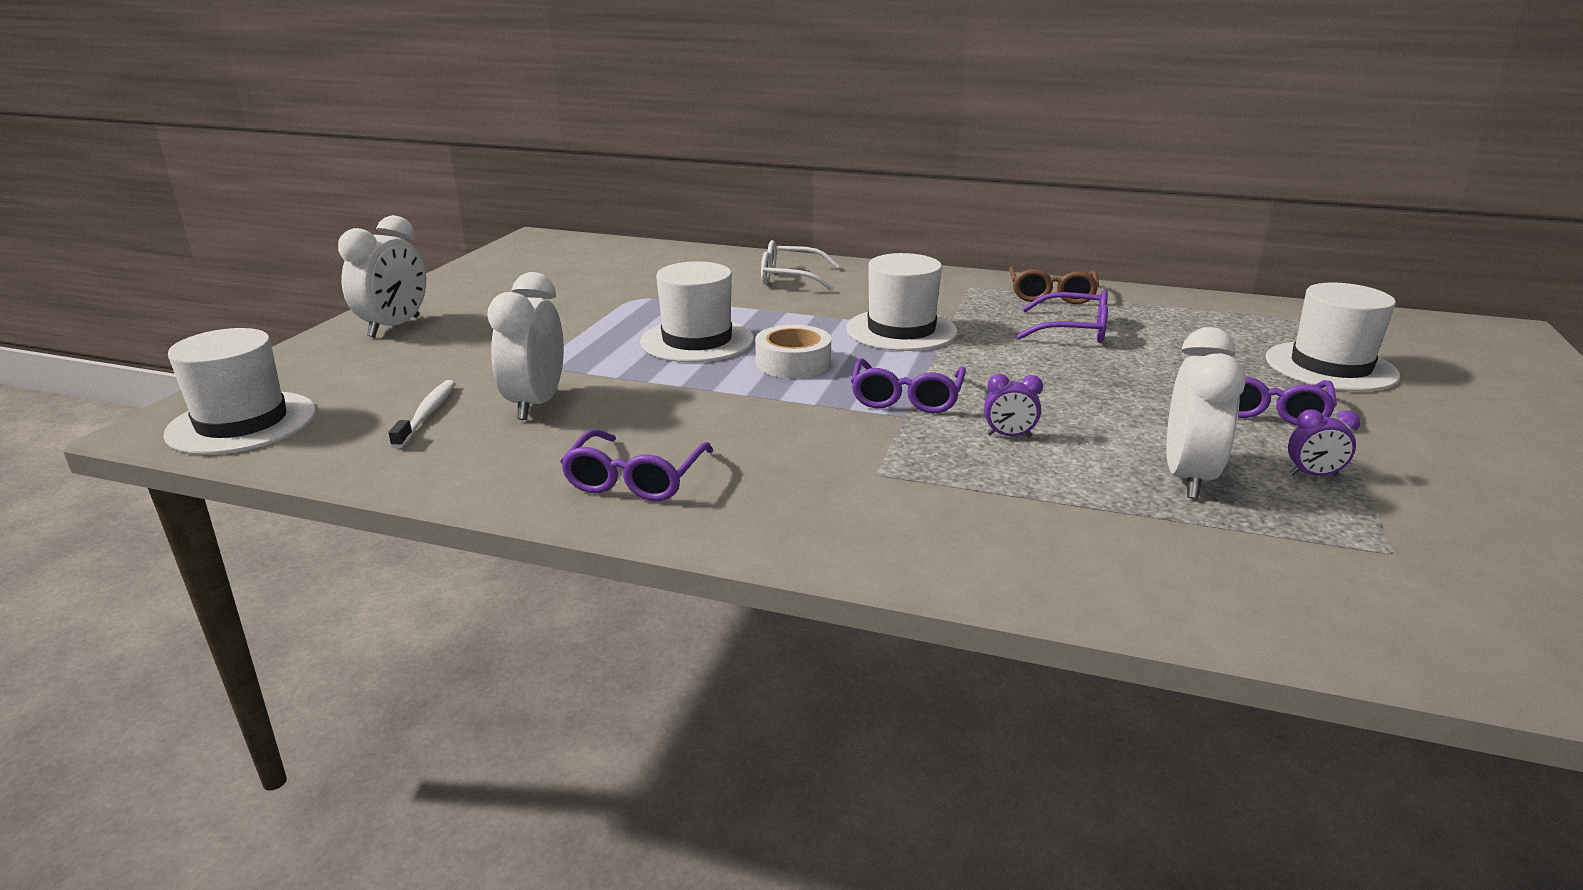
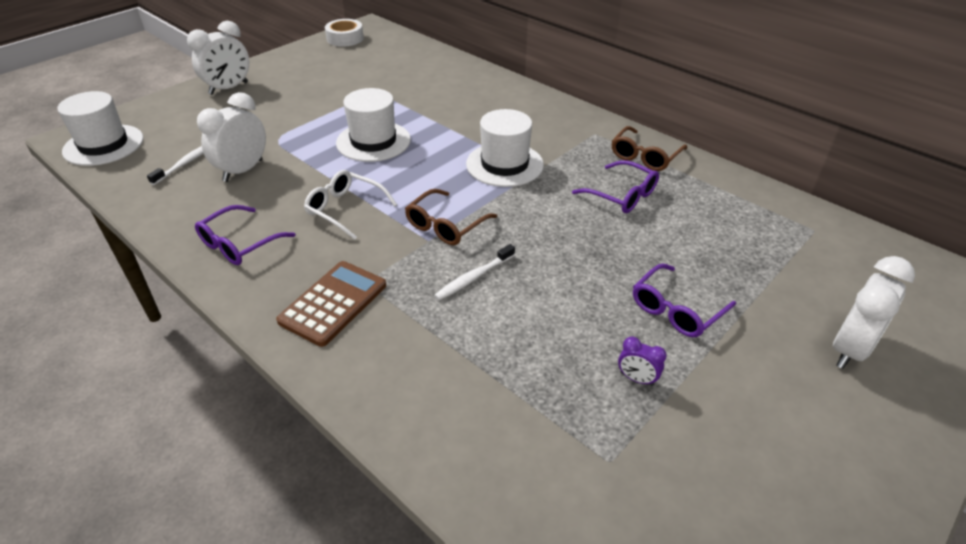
camera: 25 degrees right, 15 degrees up
white tape [755,325,831,378] -> white tape moved to [325,19,364,47]
white glasses [761,240,840,291] -> white glasses moved to [304,170,397,240]
purple glasses [851,358,966,413] -> brown glasses [405,189,497,245]
purple clock [984,374,1043,437] -> white toothbrush [434,244,515,300]
white clock [1167,327,1246,499] -> white clock moved to [833,256,915,369]
white hat [1265,282,1400,392] -> none
none -> brown calculator [276,261,386,347]

